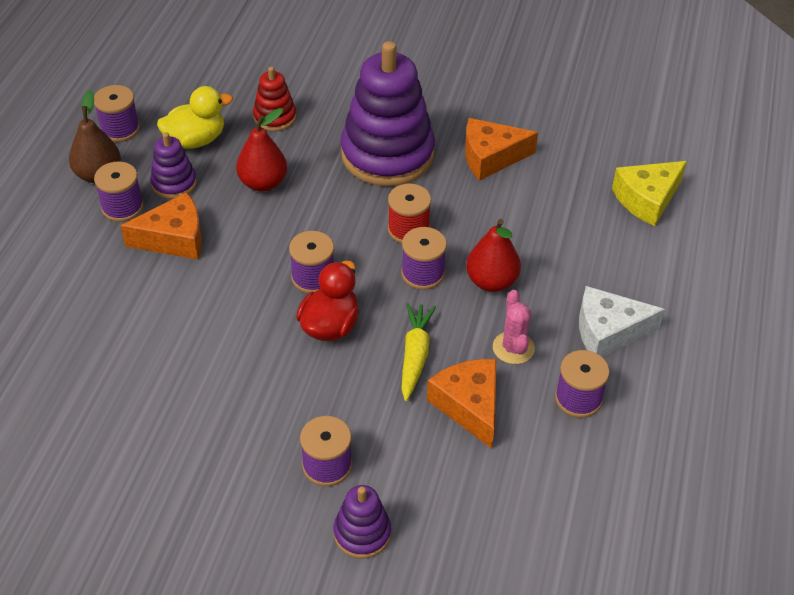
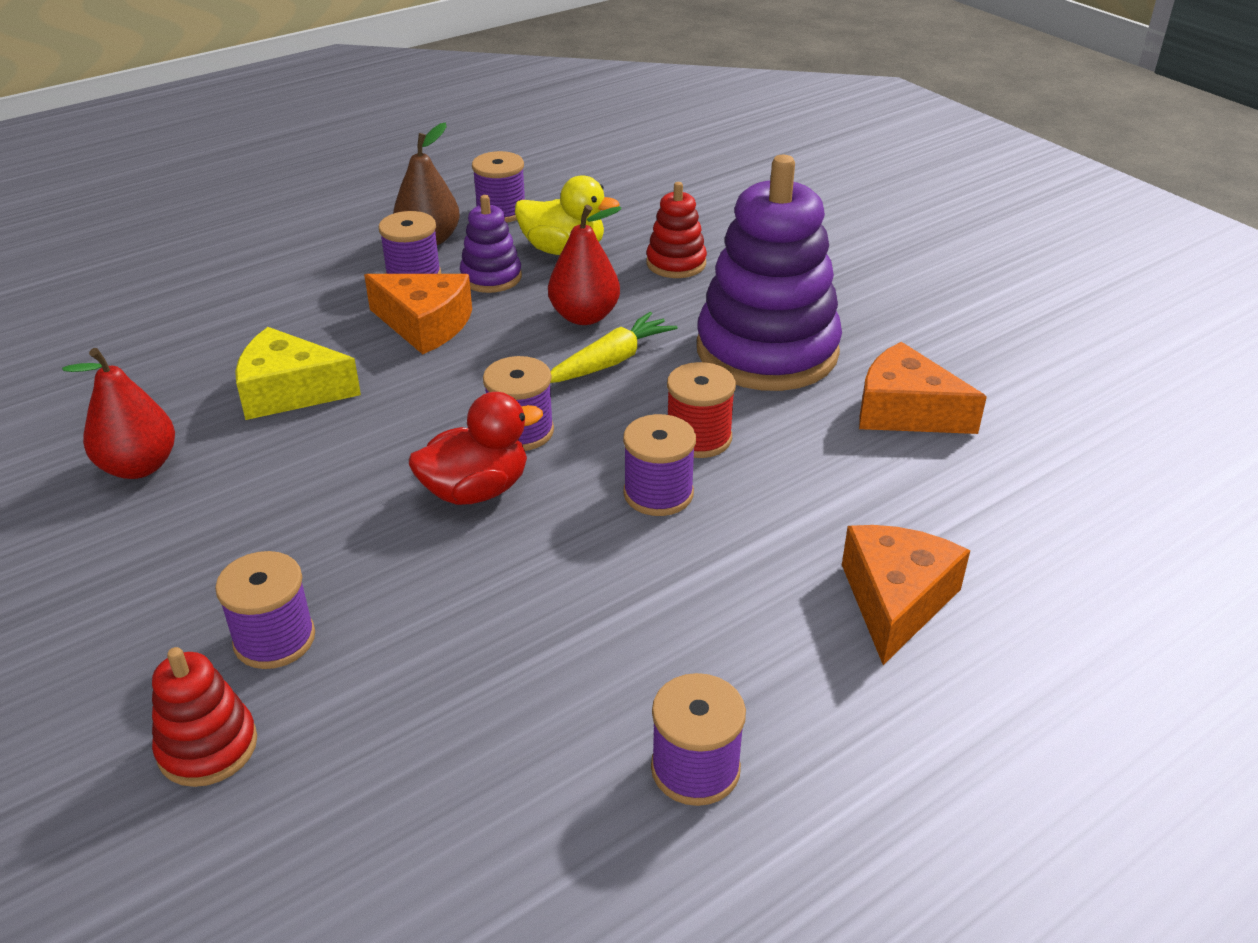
camera: 40 degrees right, 10 degrees down
purple stacking toy [334,485,391,559] -> red stacking toy [152,647,257,787]
yellow carrot [401,303,436,401] -> yellow carrot moved to [550,312,678,383]
orange cheese [427,359,496,449] -> orange cheese moved to [842,525,970,665]
red pear [466,219,521,292] -> red pear moved to [62,348,175,479]
pink cactus [493,290,535,364] -> none
white cheese [579,286,665,357] -> none
yellow cheese [612,161,687,226] -> yellow cheese moved to [235,327,361,420]

